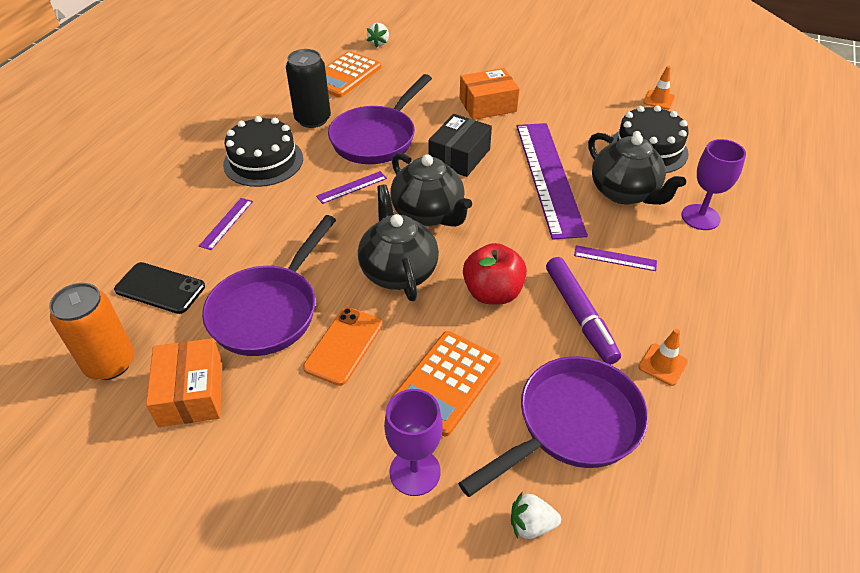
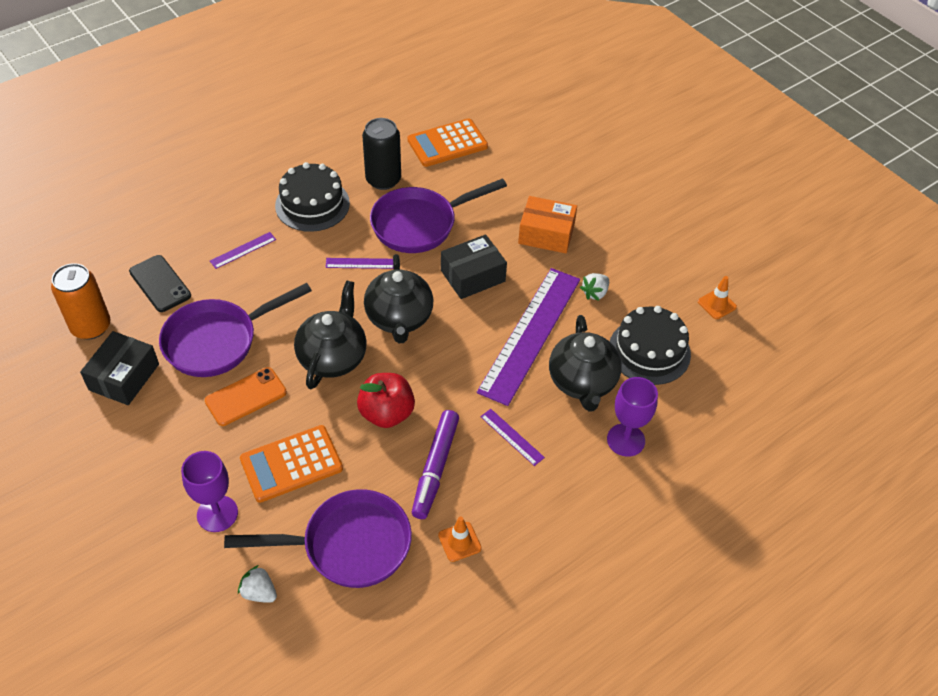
camera: 30 degrees right, 5 degrees up
orange box [146,338,222,427] -> black box [80,331,159,405]
white strawberry [367,23,389,48] -> white strawberry moved to [580,273,609,301]

